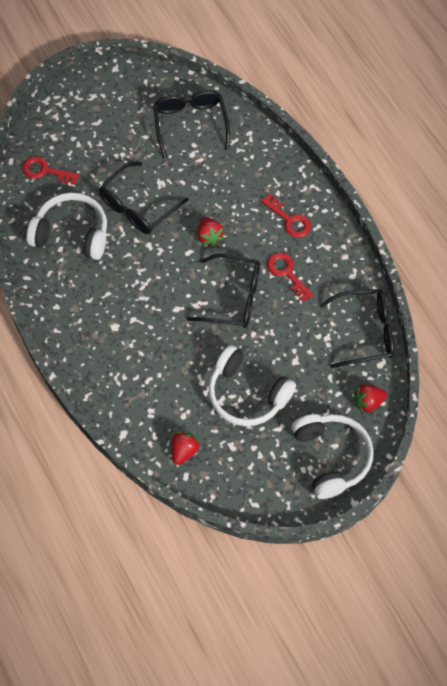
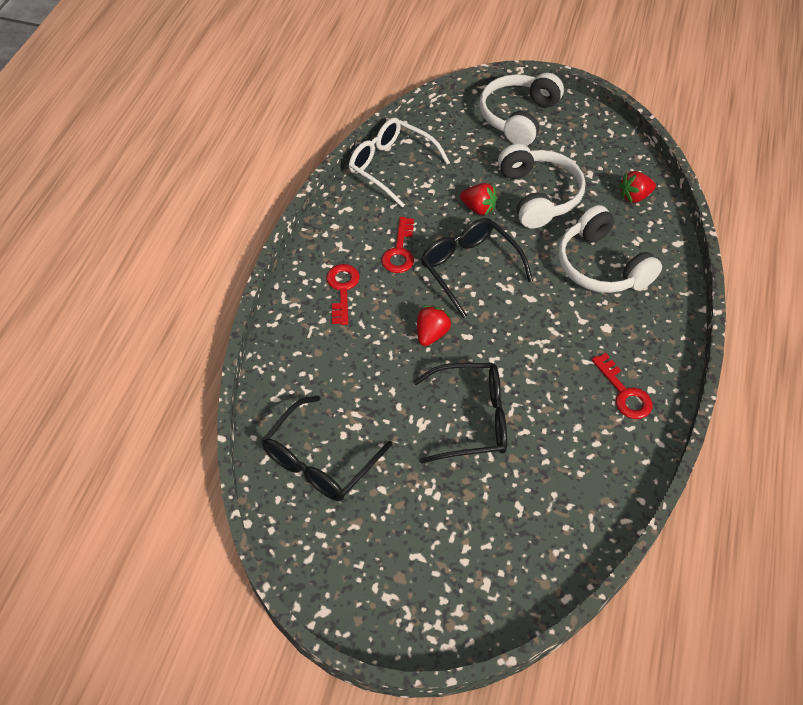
camera: 135 degrees left, 10 degrees down
red key [22,156,80,185] -> red key moved to [591,353,652,419]
white headphones [27,193,107,260] -> white headphones moved to [559,205,662,293]
black glasses [320,289,394,368] -> white glasses [349,118,450,208]
red strawberry [354,384,387,413] -> red strawberry moved to [460,183,497,215]

